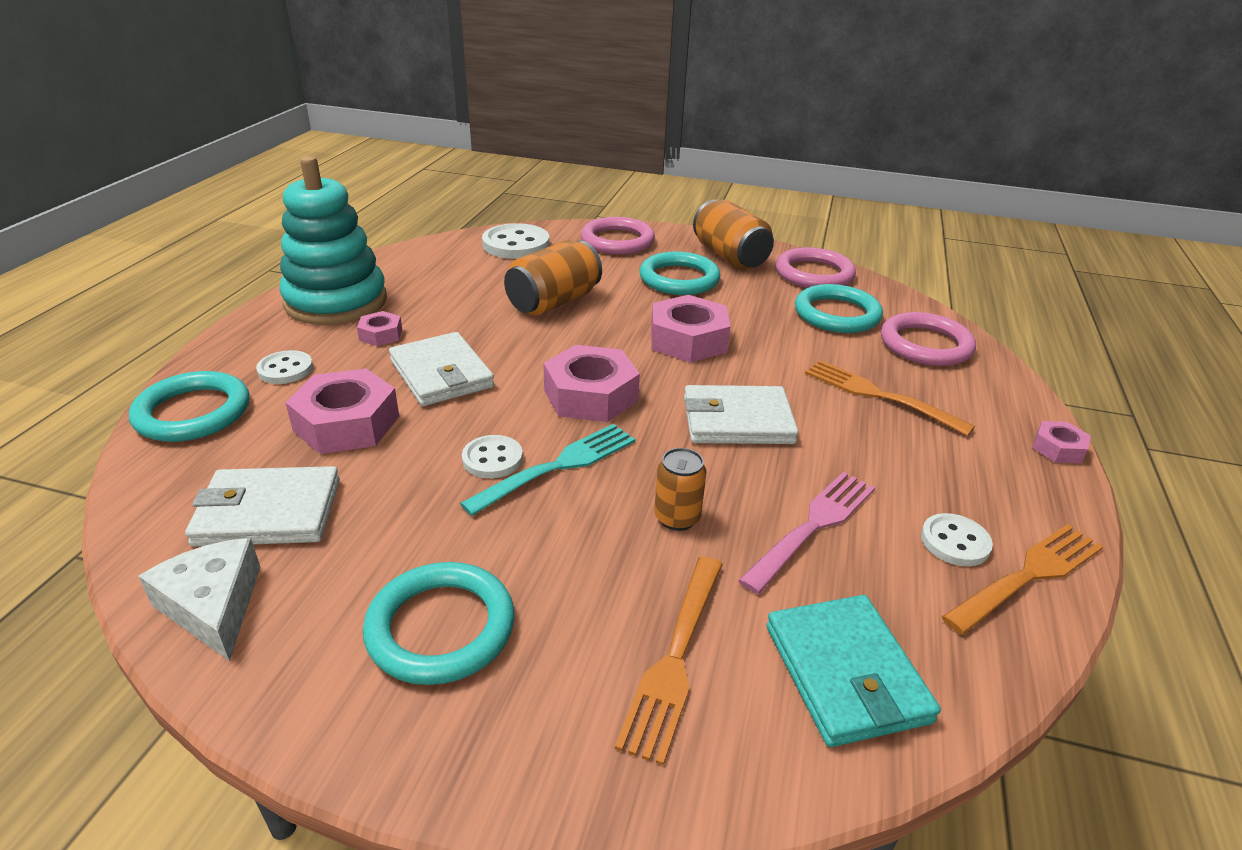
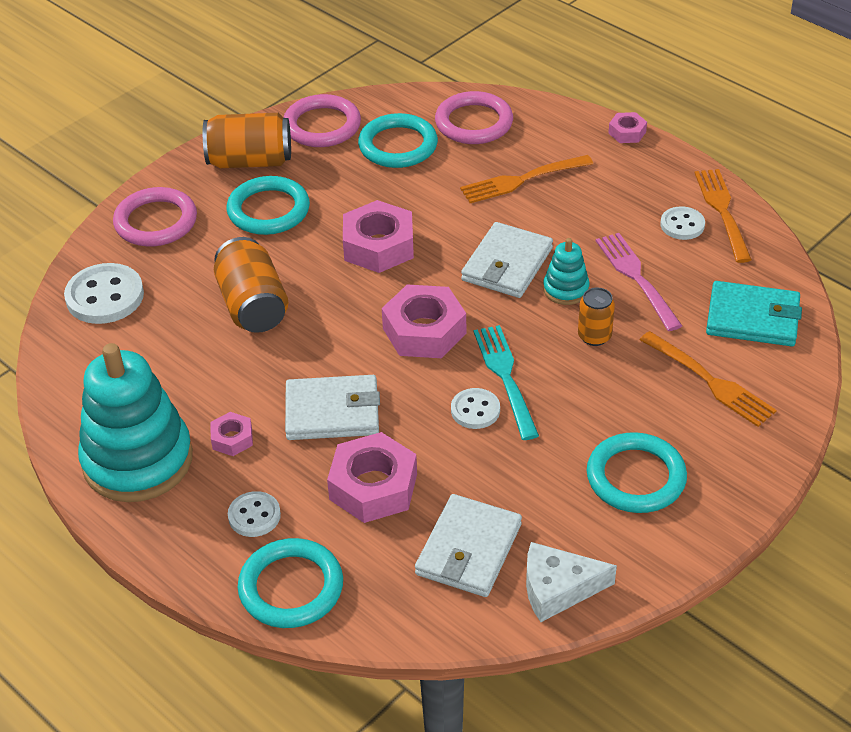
camera: 60 degrees left, 10 degrees up
none -> turquoise stacking toy [543,238,590,305]

